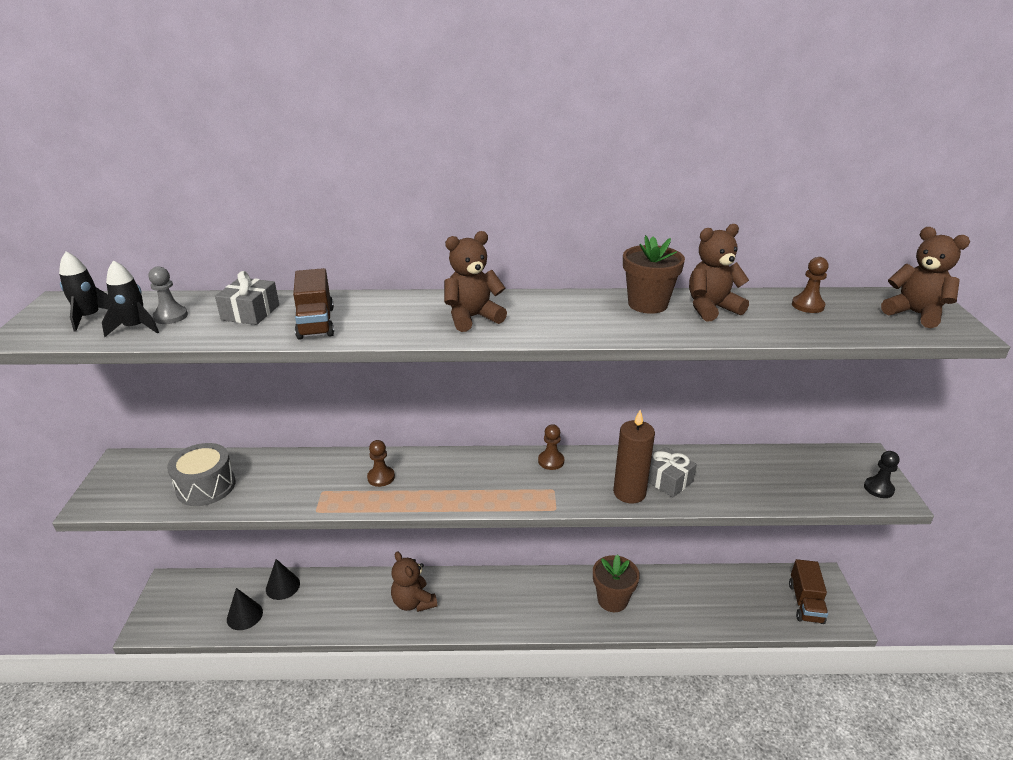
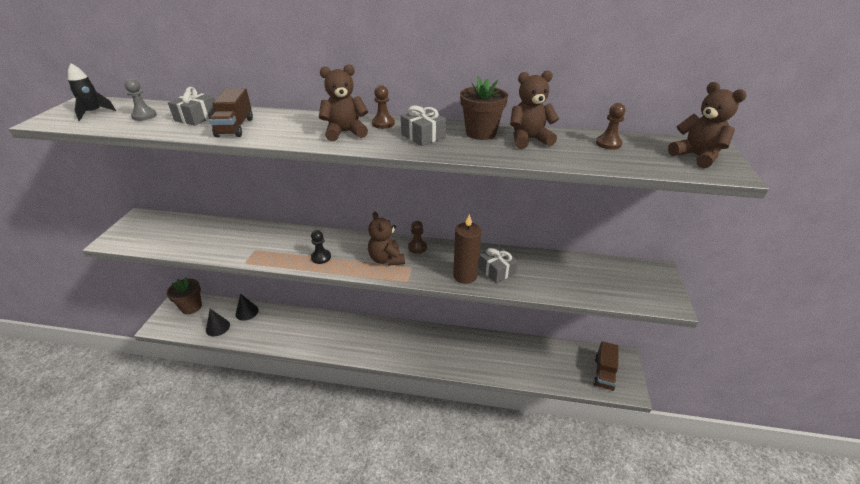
camera: 10 degrees right, 5 degrees up
black rocket [102,260,159,337] -> none
grey drum [167,443,236,506] -> none
brown pawn [367,440,395,487] -> brown pawn moved to [372,85,395,129]
brown teddy bear [391,551,437,612] -> brown teddy bear moved to [368,211,405,266]
brown flower pot [593,554,640,612] -> brown flower pot moved to [167,278,202,314]
black pawn [864,451,900,498] -> black pawn moved to [311,230,331,264]
none -> grey gift [401,105,446,146]

